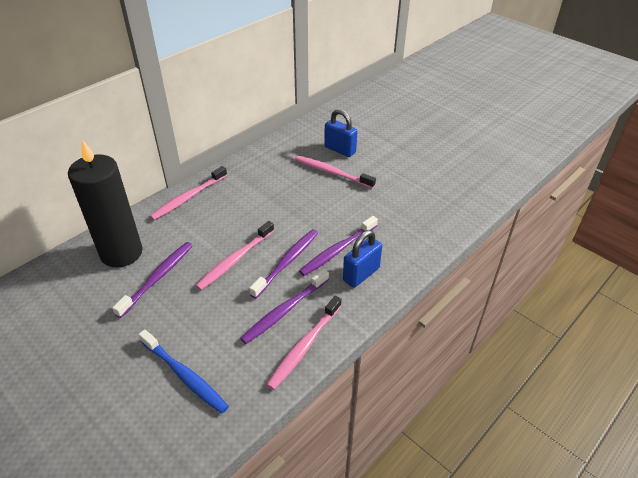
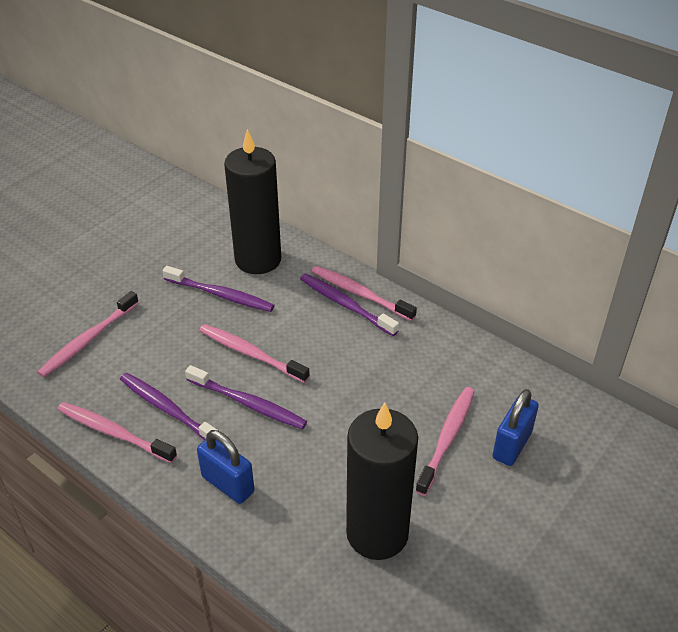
camera: 85 degrees right, 0 degrees up
blue toothbrush [138,329,229,414] -> pink toothbrush [37,291,139,377]
purple toothbrush [299,216,378,276] -> purple toothbrush moved to [300,273,399,336]
none -> black candle [346,402,418,560]

